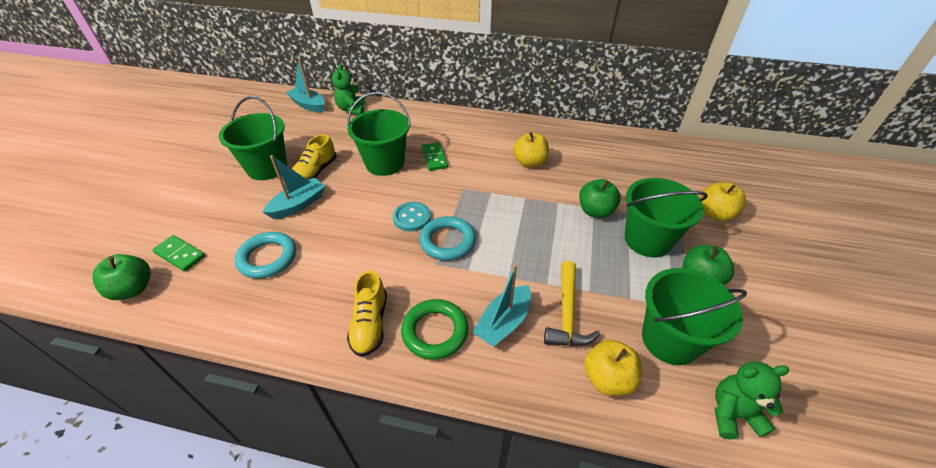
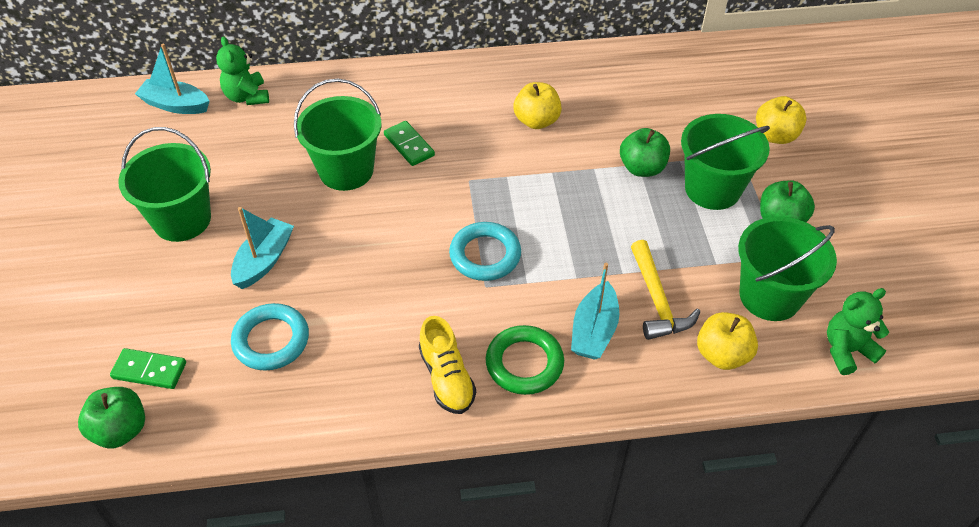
camera: 20 degrees left, 5 degrees up
yellow shoe [292,134,336,180] -> none
turquoise button [393,202,431,231] -> none

